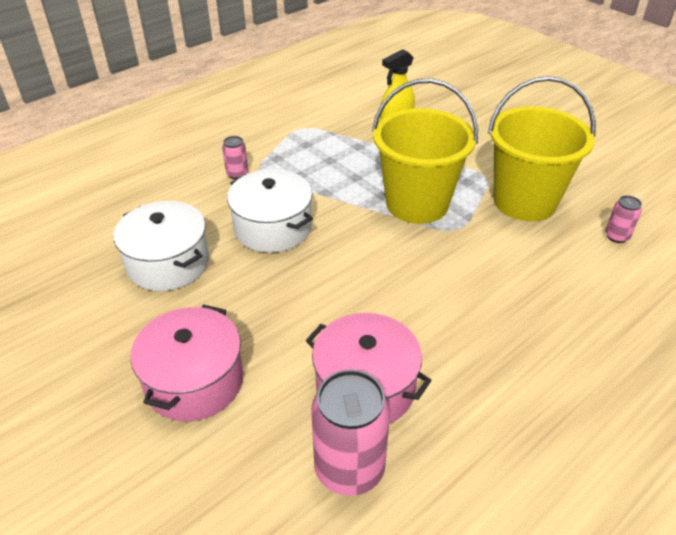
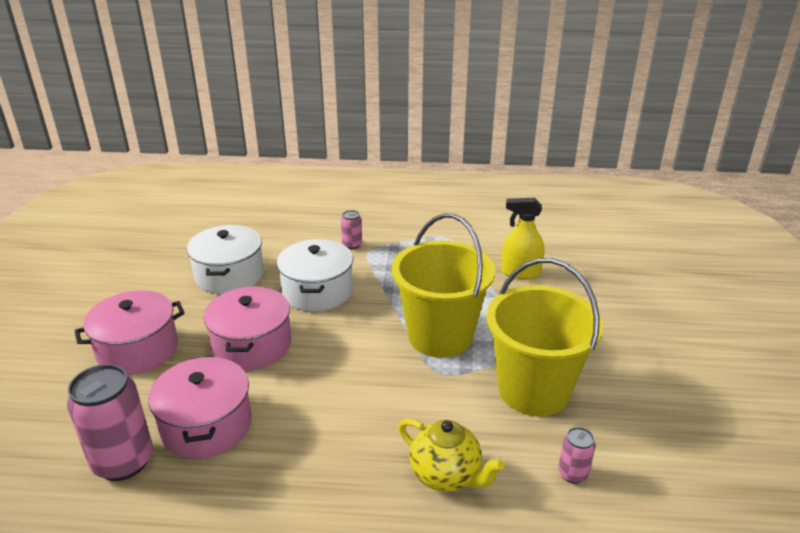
camera: 45 degrees right, 10 degrees down
none -> pink pot [204,286,291,370]
none -> yellow teapot [398,419,504,492]

